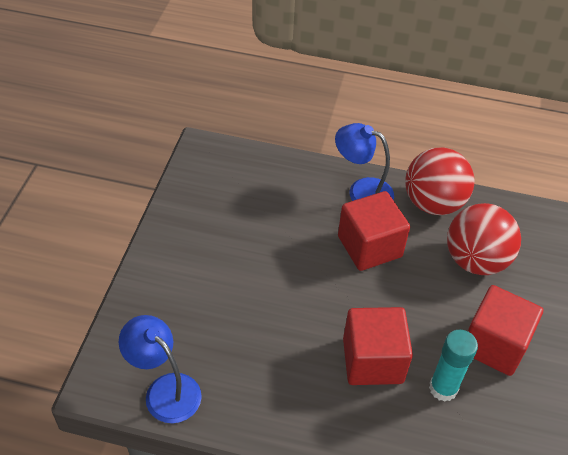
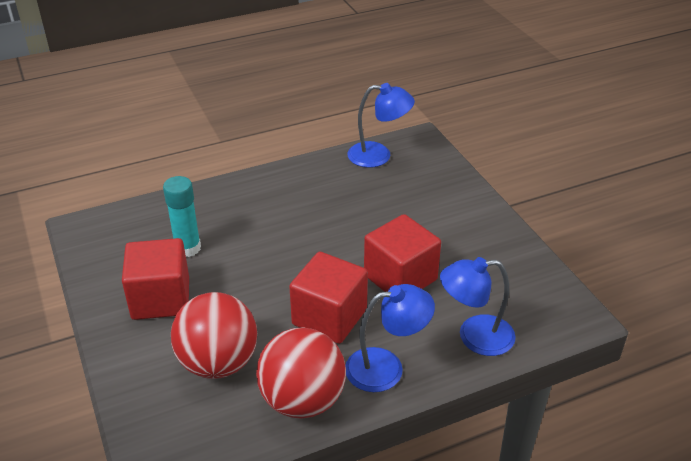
camera: 145 degrees right, 10 degrees down
red cube [343,307,413,385] -> red cube moved to [364,214,441,292]
none -> blue lamp [440,257,516,356]

